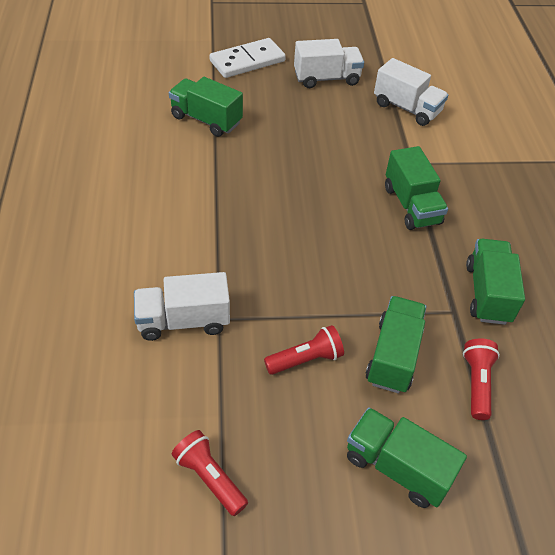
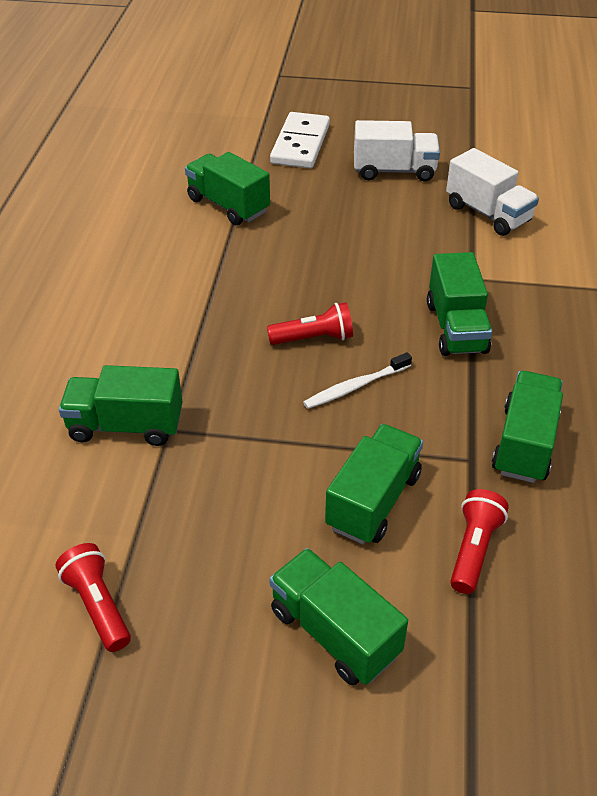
camera: 15 degrees right, 5 degrees down
white truck [134,272,230,341] -> green truck [59,365,182,446]
white domino [209,38,286,78] -> white domino turned 60 degrees counterclockwise [270,112,330,168]
red flashlight [264,325,344,375] -> red flashlight moved to [267,302,353,345]
none -> white toothbrush [303,352,412,409]

